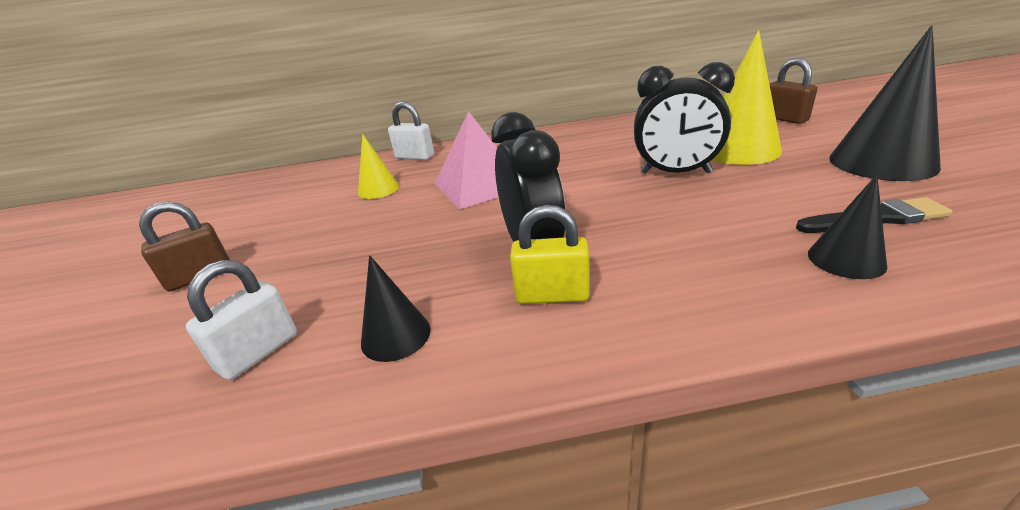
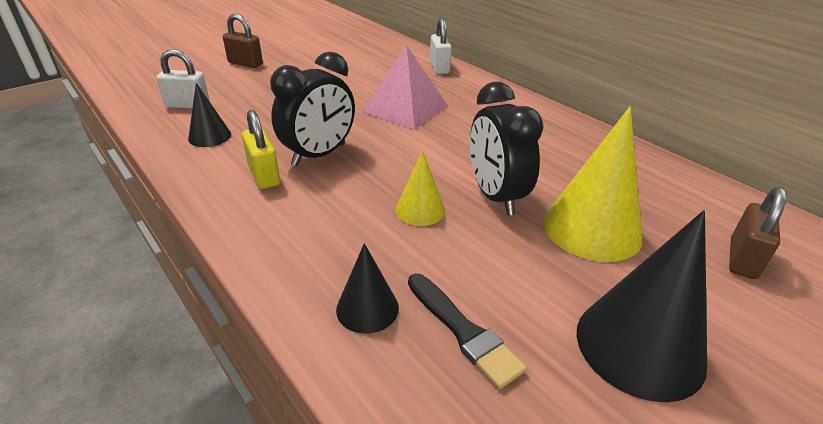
camera: 55 degrees right, 5 degrees up
yellow cone [358,134,399,199] -> yellow cone moved to [396,150,445,226]

